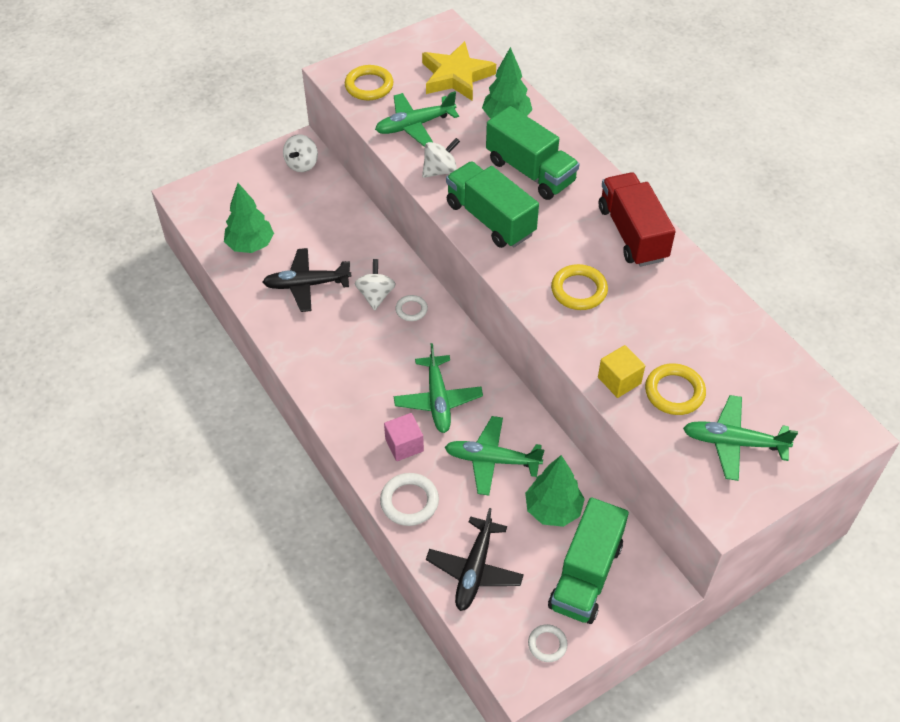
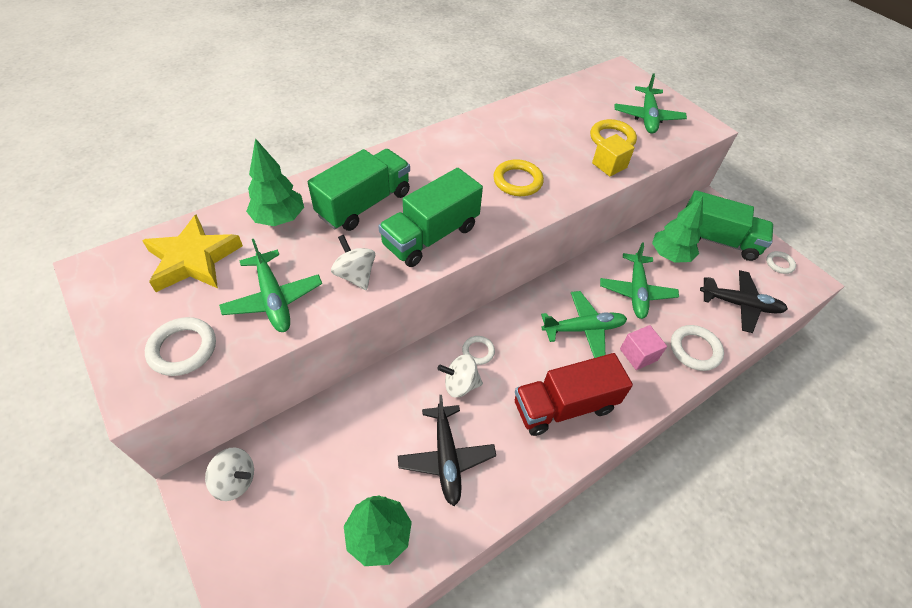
camera: 95 degrees left, 0 degrees up
yellow ring [345,65,393,100] -> white ring [145,317,216,376]
red truck [599,172,676,267] -> red truck moved to [515,353,633,436]

